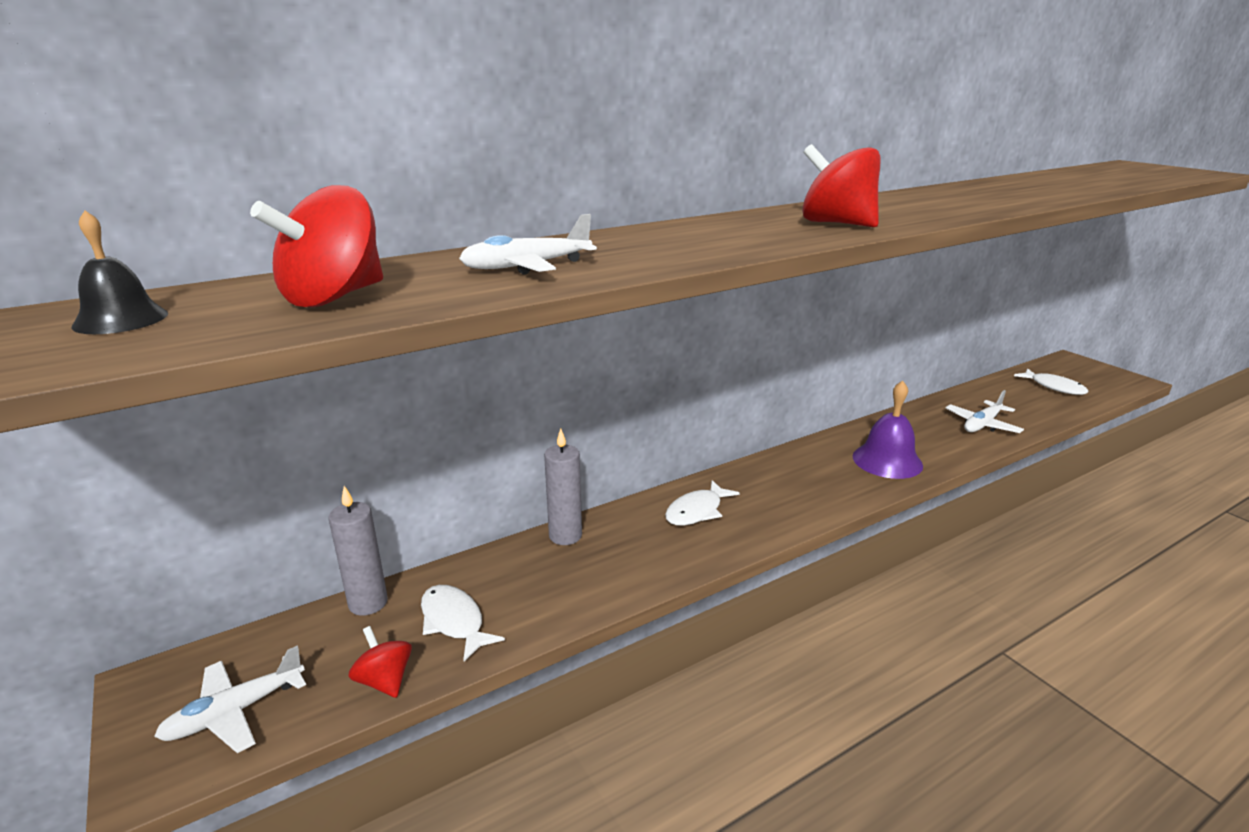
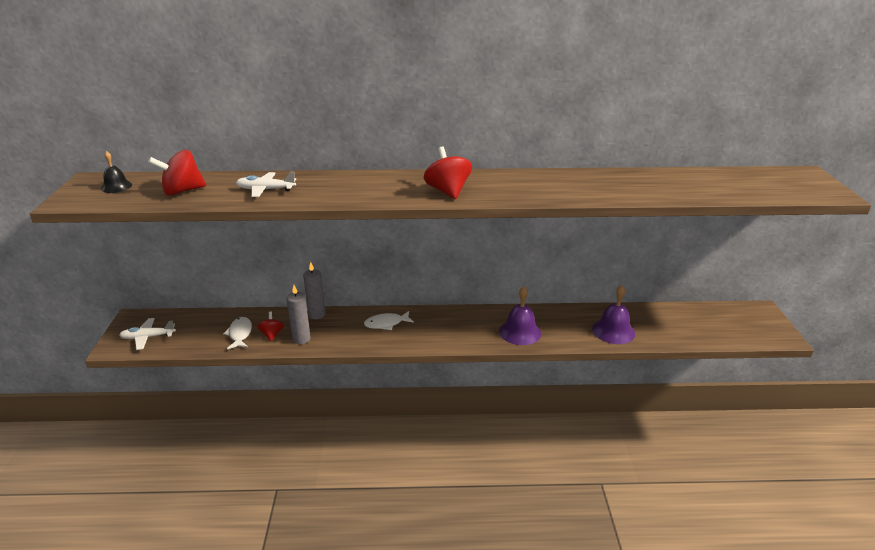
camera: 30 degrees right, 5 degrees up
grey candle [329,486,388,616] -> grey candle moved to [286,285,311,344]
red spinning top [349,626,412,698] -> red spinning top moved to [257,311,284,341]
white plane [946,390,1024,433] -> purple bell [592,285,635,344]
white fish [1014,368,1088,395] -> none

